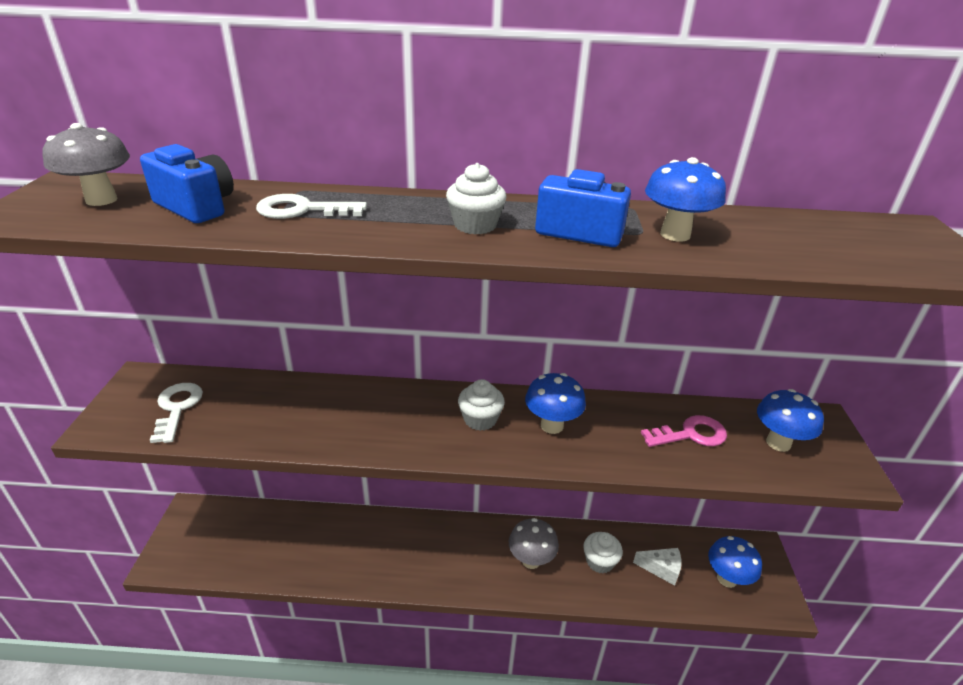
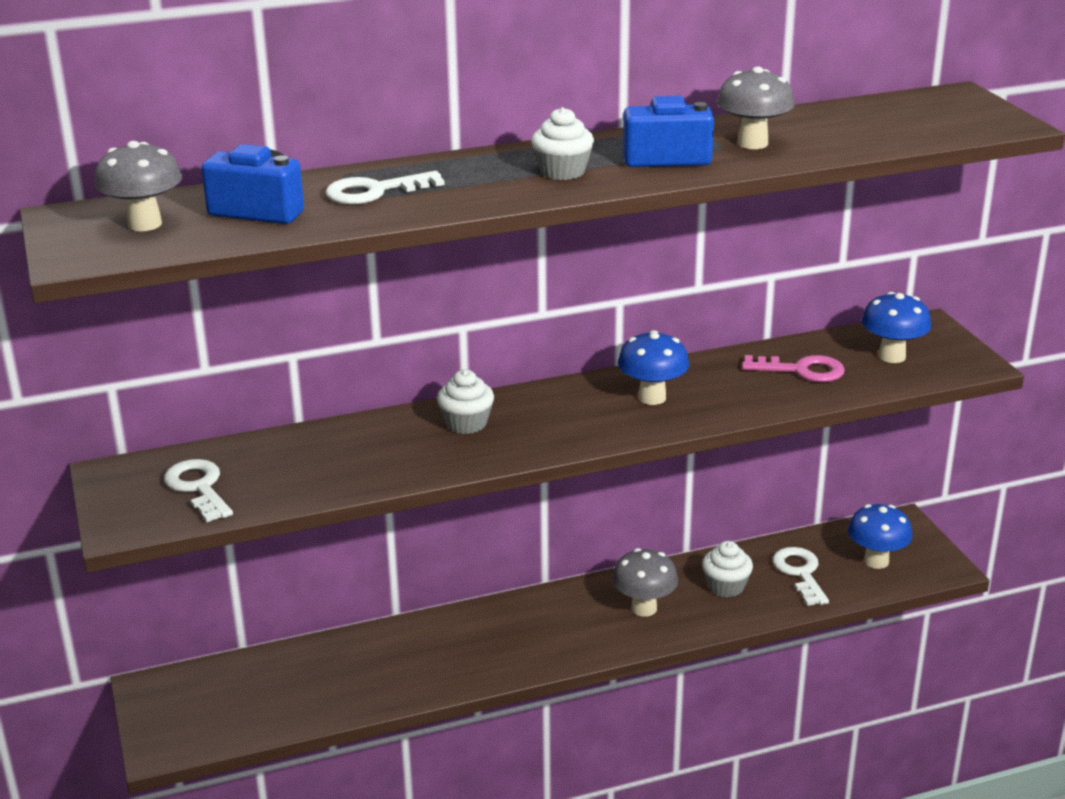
camera: 20 degrees left, 5 degrees down
white cupcake [458,379,505,431] -> white cupcake moved to [437,369,494,434]
white cheese [633,548,682,586] -> white key [773,547,829,606]
pink key [641,415,727,447] -> pink key turned 45 degrees clockwise [742,355,845,382]
blue mushroom [645,157,726,242] -> grey mushroom [717,67,795,149]

